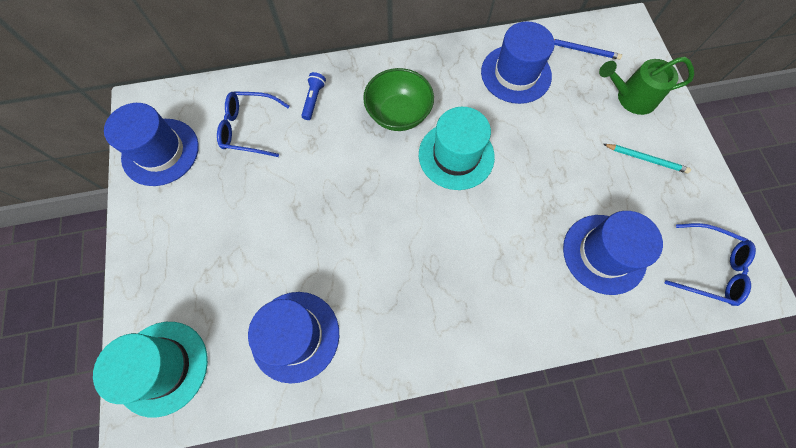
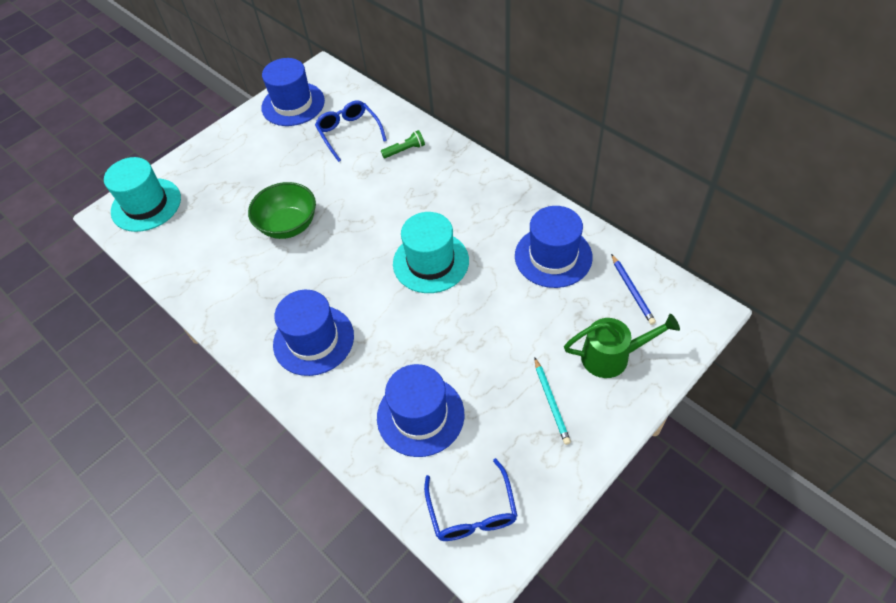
camera: 60 degrees right, 15 degrees down
blue hat [248,292,339,383] -> blue hat moved to [273,290,354,376]
blue flashlight [301,72,326,120] -> green flashlight [381,130,425,158]
green bowl [363,68,434,131] -> green bowl moved to [248,182,316,239]
green watering can [599,56,694,115] -> green watering can turned 120 degrees clockwise [564,314,680,378]

